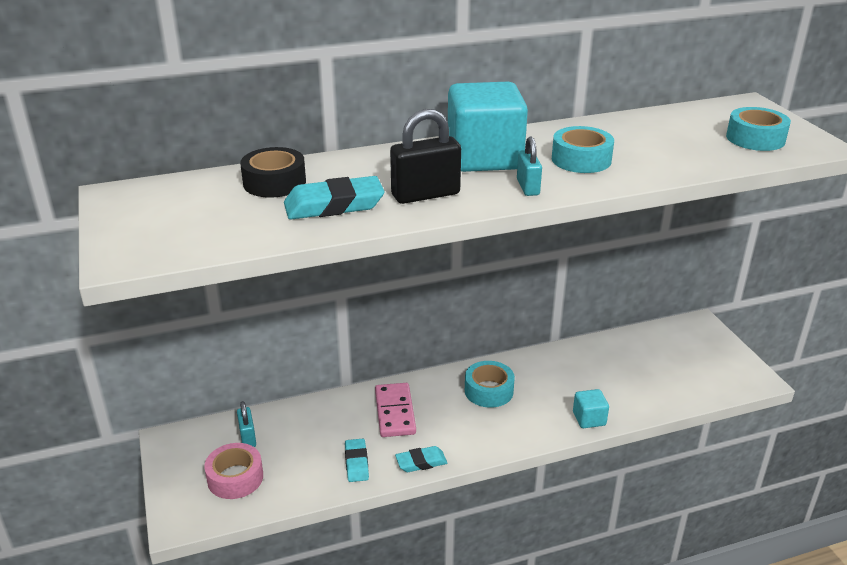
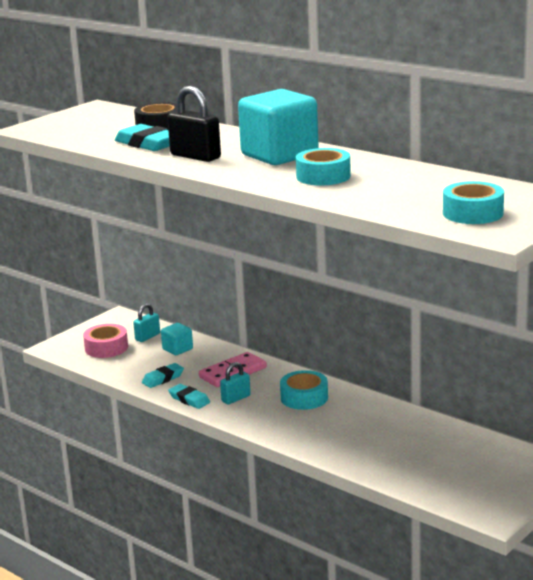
camera: 60 degrees right, 10 degrees down
turquoise padlock [517,136,542,196] -> turquoise padlock moved to [220,362,251,404]
turquoise cube [573,389,609,428] -> turquoise cube moved to [161,323,193,355]

